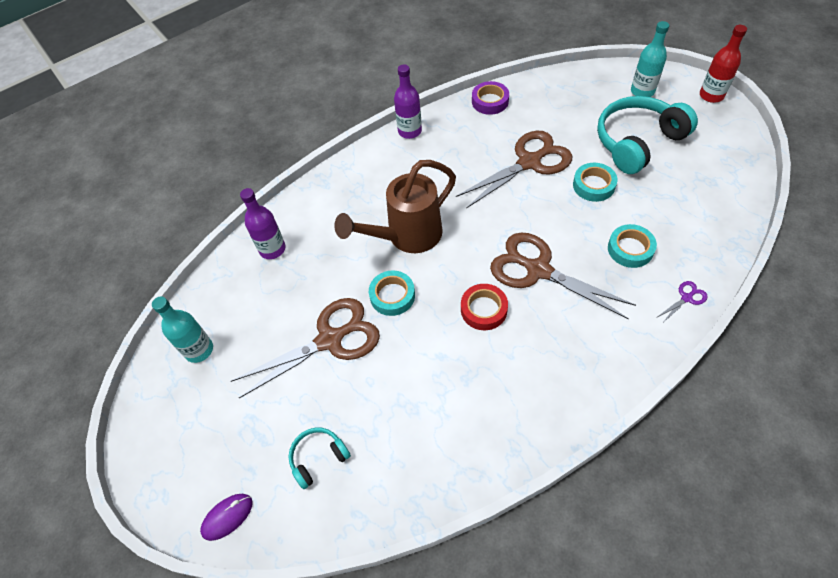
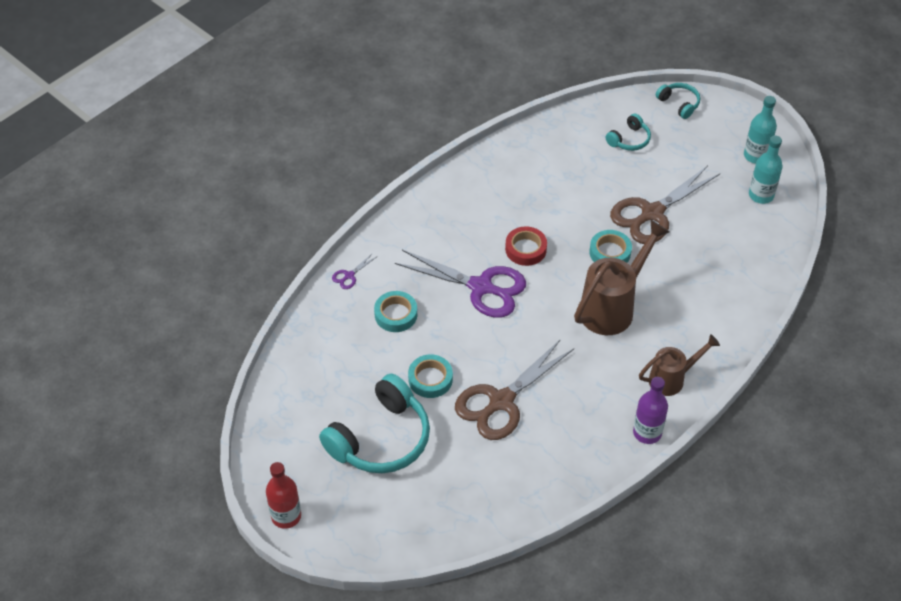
camera: 165 degrees right, 5 degrees down
purple mouse [200,494,253,541] -> turquoise headphones [656,83,700,119]
purple bottle [240,188,285,259] -> none
purple tape [472,81,509,115] -> none
brown scissors [490,233,636,319] -> purple scissors [395,250,526,318]
turquoise bottle [631,21,669,97] -> turquoise bottle moved to [744,96,777,164]
none -> brown watering can [639,334,720,396]

